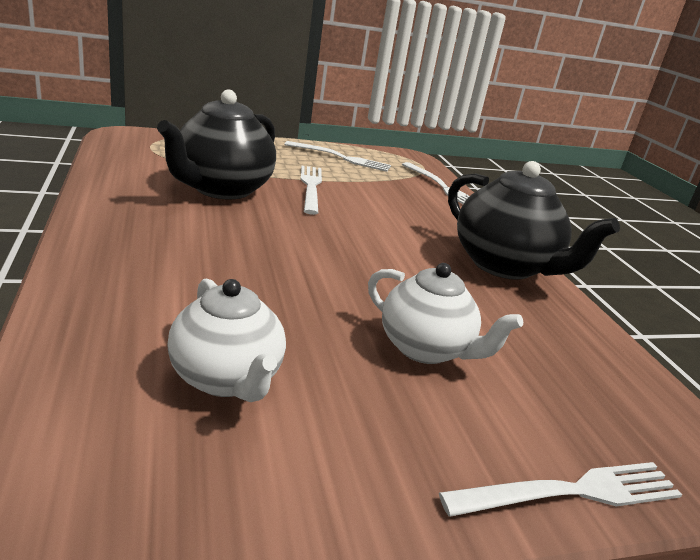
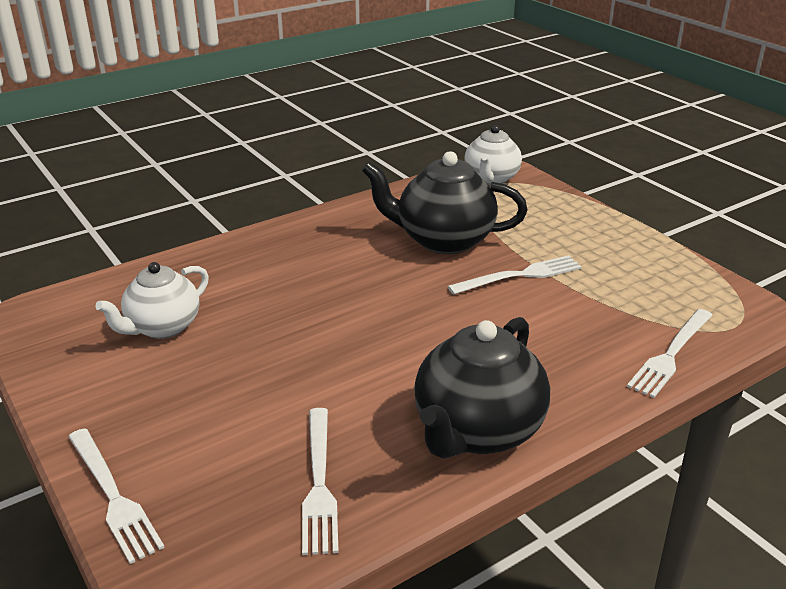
camera: 75 degrees right, 5 degrees up
white fork [284,141,391,172] -> white fork moved to [302,408,339,555]
white teapot [368,263,523,364] -> white teapot moved to [464,125,522,185]

